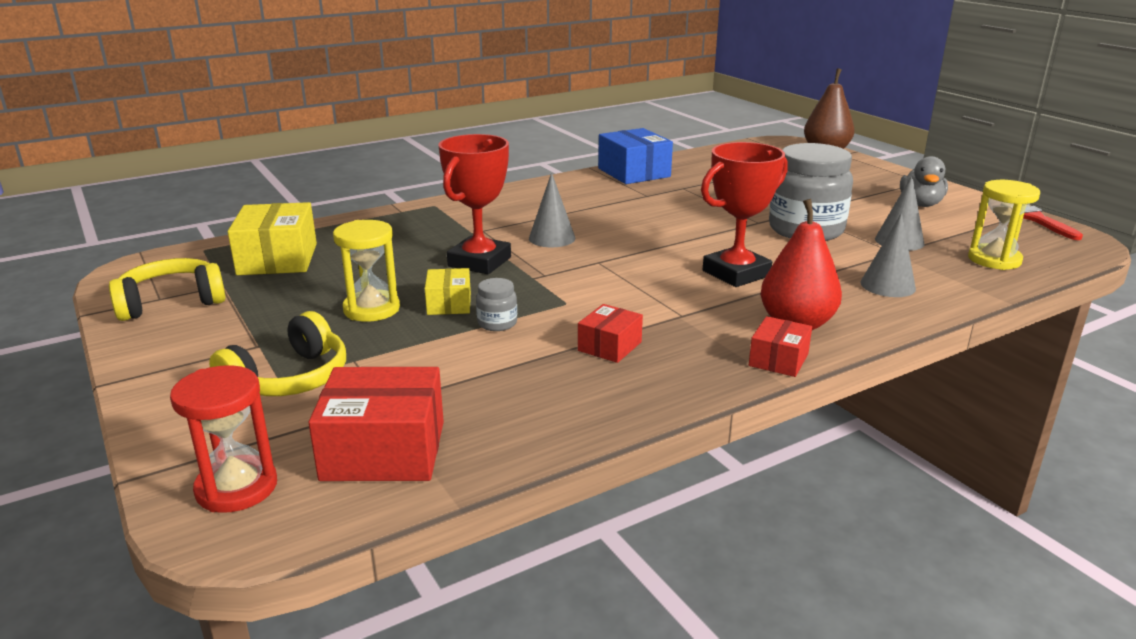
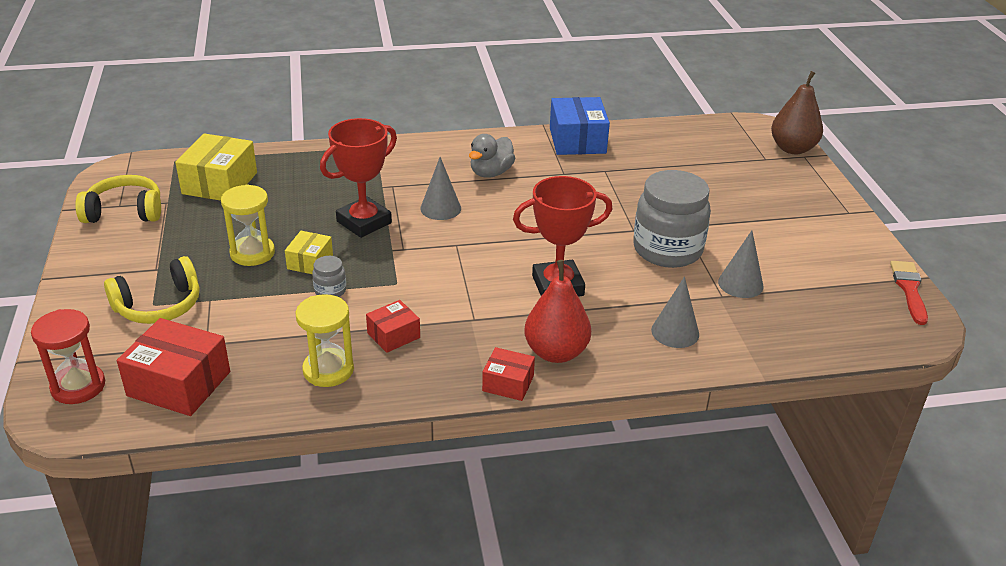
camera: 20 degrees right, 10 degrees up
red box [749,316,812,377] -> red box turned 60 degrees clockwise [482,347,535,401]
grey duck [900,156,948,207] -> grey duck moved to [469,134,515,178]
yellow hourglass [968,180,1040,270] -> yellow hourglass moved to [296,294,354,387]

